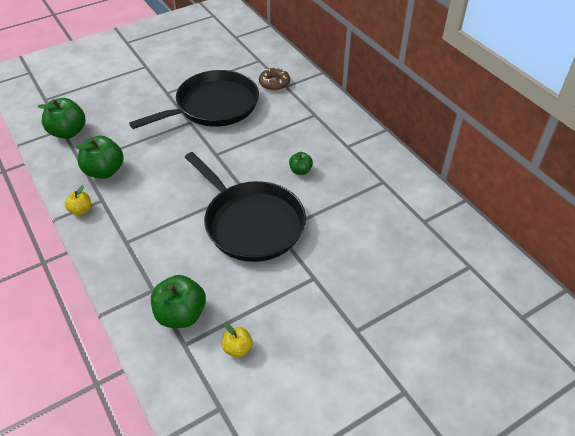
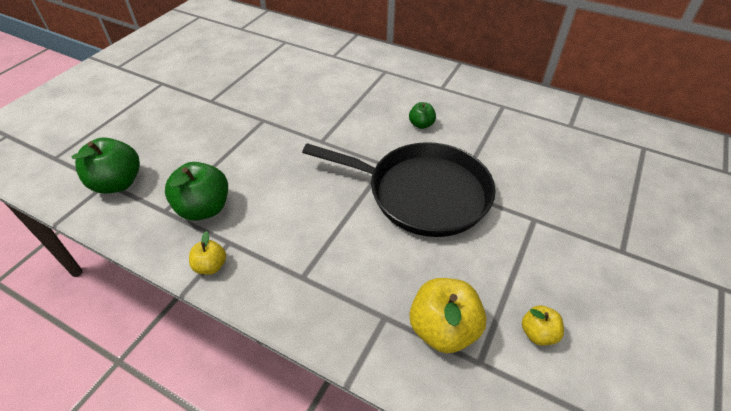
camera: 30 degrees left, 0 degrees up
black pan [129,70,259,129] -> none
green apple [151,275,206,328] -> yellow apple [410,278,486,353]
brown donut [259,67,290,91] -> none

